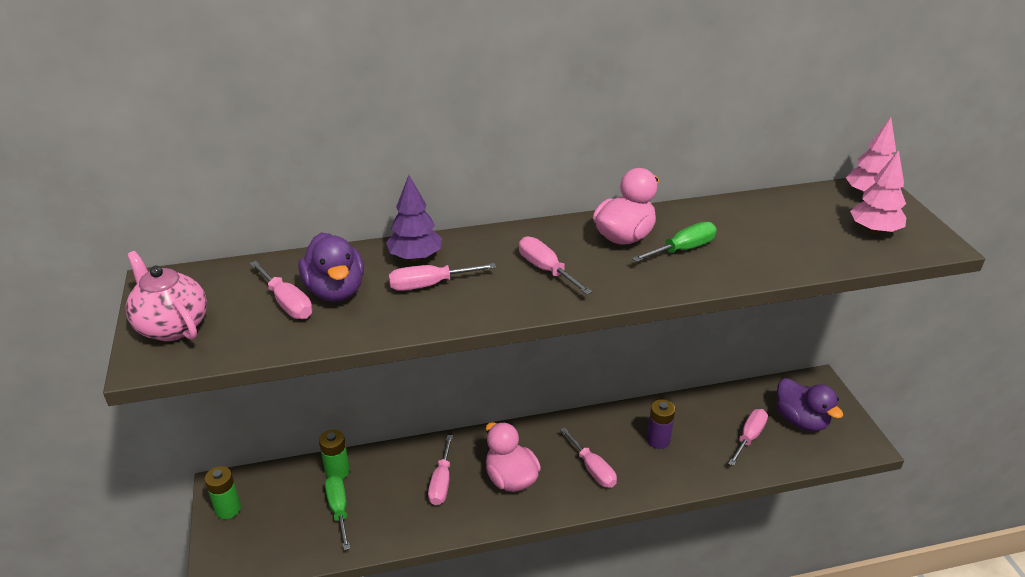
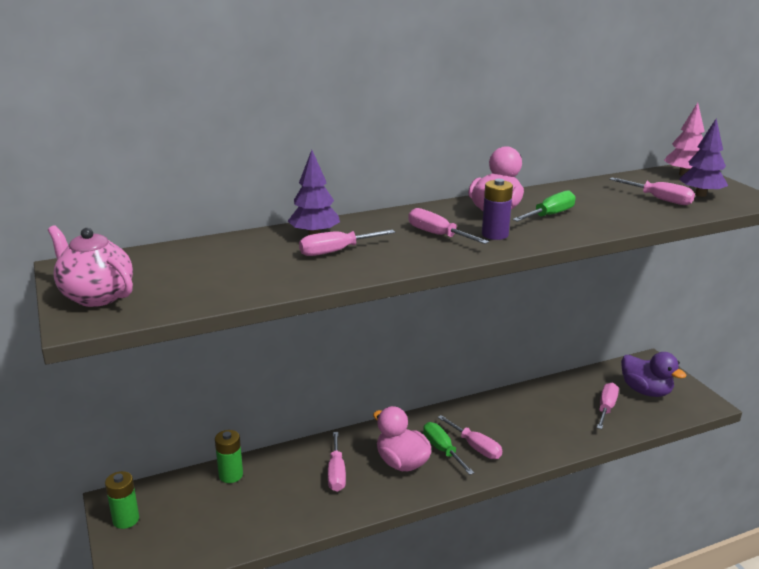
camera: 10 degrees left, 10 degrees down
pink screwdriver [250,261,312,319] -> pink screwdriver moved to [609,178,695,205]
purple duck [298,232,364,302] -> none
green screwdriver [325,475,350,550] -> green screwdriver moved to [423,422,474,475]
purple battery [647,399,675,449] -> purple battery moved to [482,179,513,240]
pink tree [850,150,906,234] -> purple tree [679,118,728,197]

